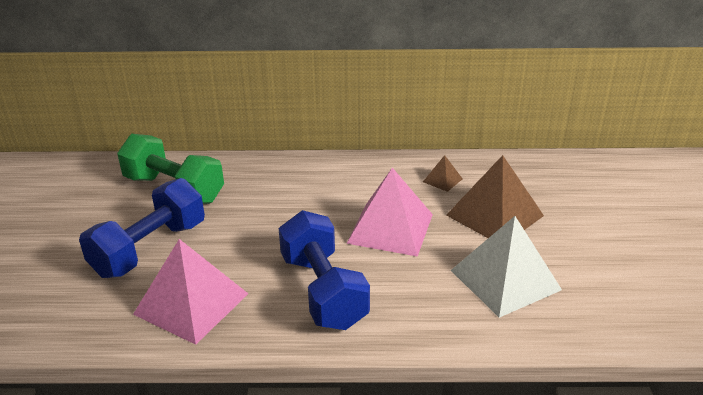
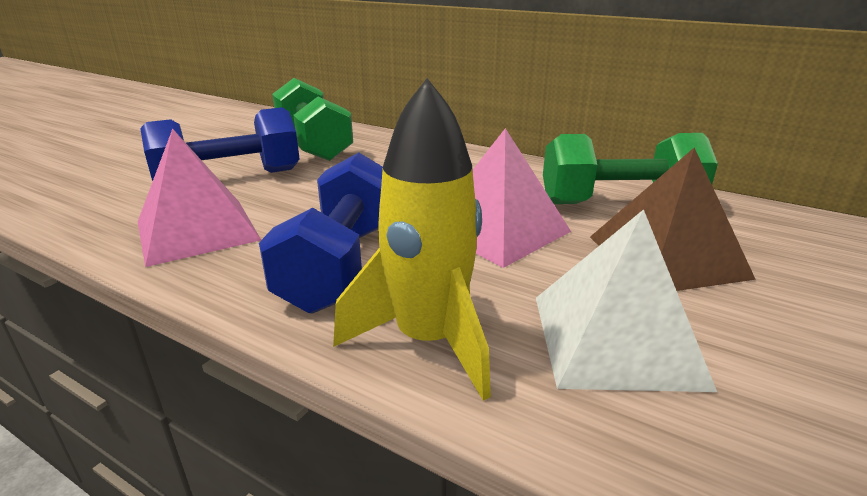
camera: 30 degrees right, 5 degrees down
brown pyramid [423,155,463,192] -> green dumbbell [543,133,718,204]
none -> yellow rocket [333,78,491,401]

